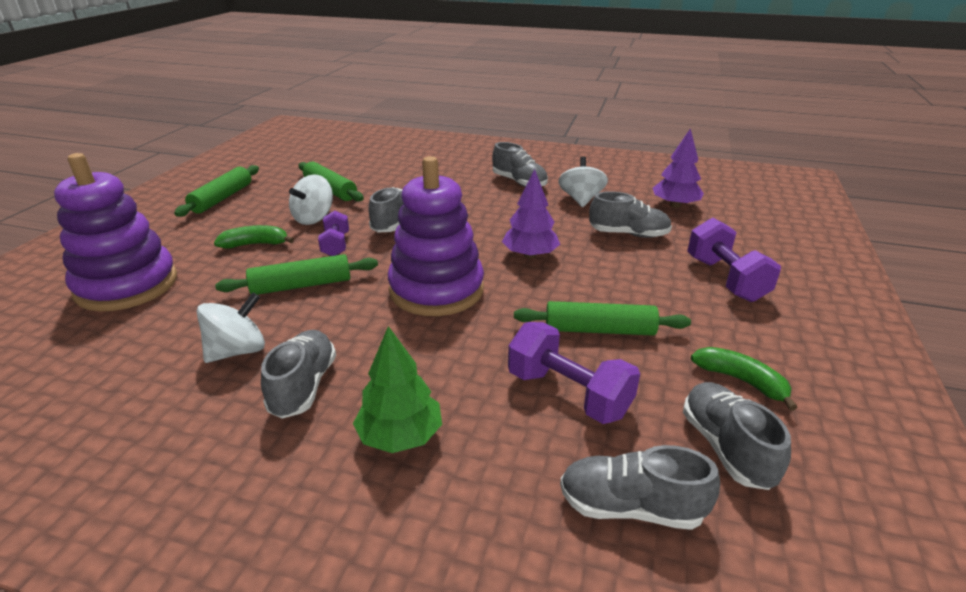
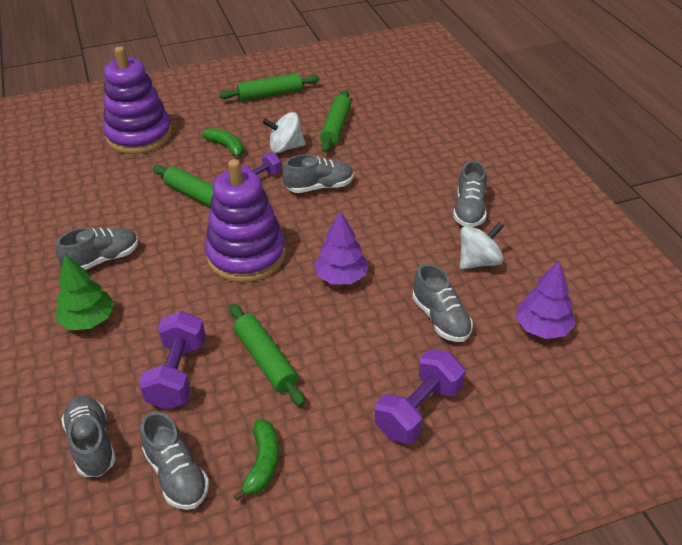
camera: 55 degrees right, 10 degrees up
white spinning top [197,293,265,363] -> none
grey shoe [683,382,791,490] -> grey shoe turned 105 degrees clockwise [140,411,209,510]

